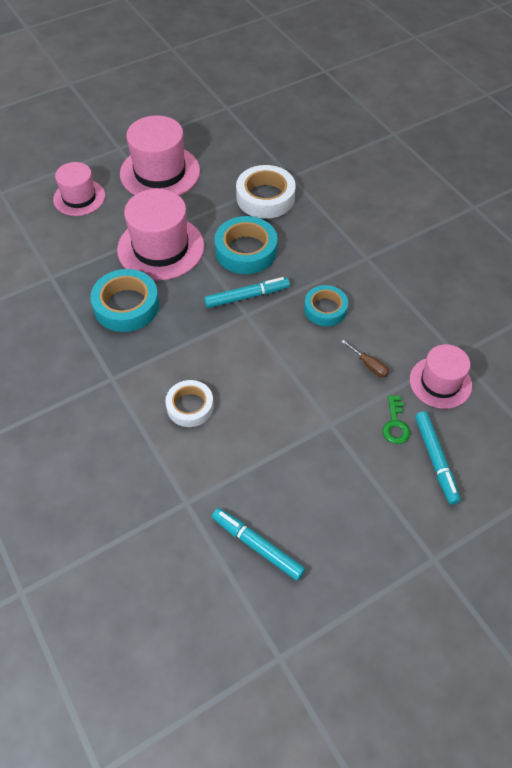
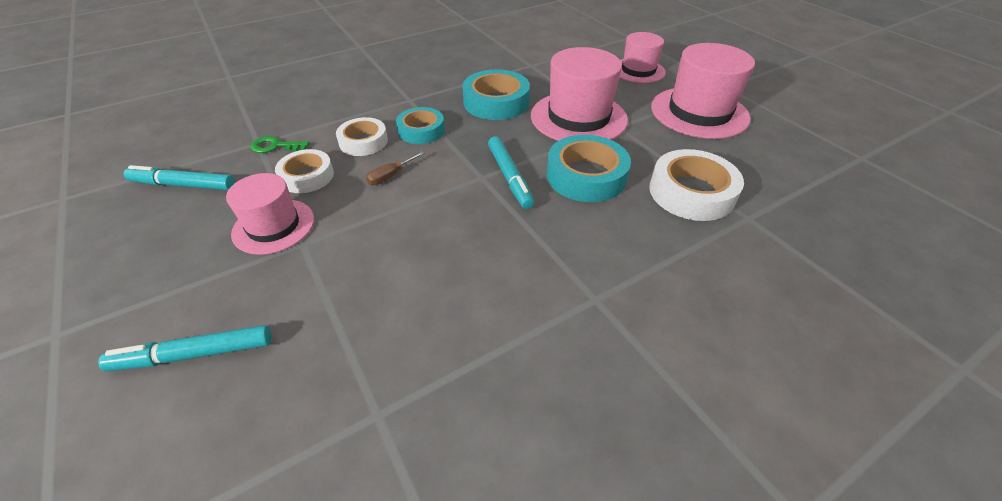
camera: 90 degrees right, 10 degrees down
turquoise marker [212,508,305,581] -> turquoise marker turned 120 degrees counterclockwise [124,165,235,190]
turquoise tape [304,285,348,326] -> turquoise tape moved to [396,107,445,144]
brown screwdriver [341,340,389,377] -> brown screwdriver moved to [366,151,424,185]
green key [383,395,410,444] -> green key moved to [250,136,309,153]
pink hat [410,344,472,409] -> pink hat moved to [226,173,314,255]
none -> white tape [275,149,334,193]

